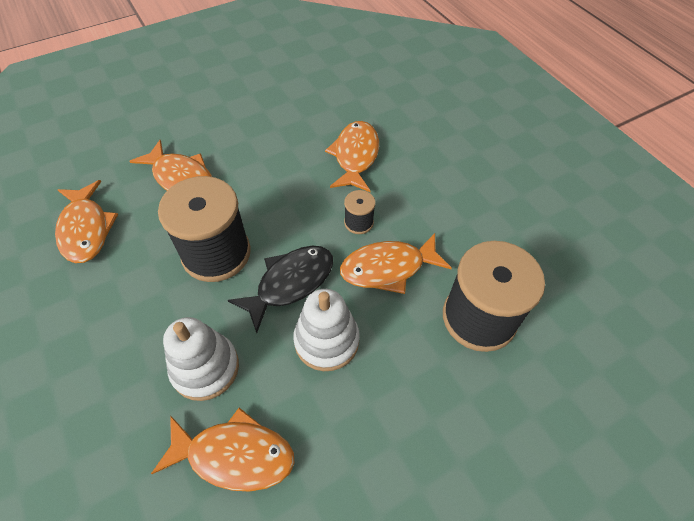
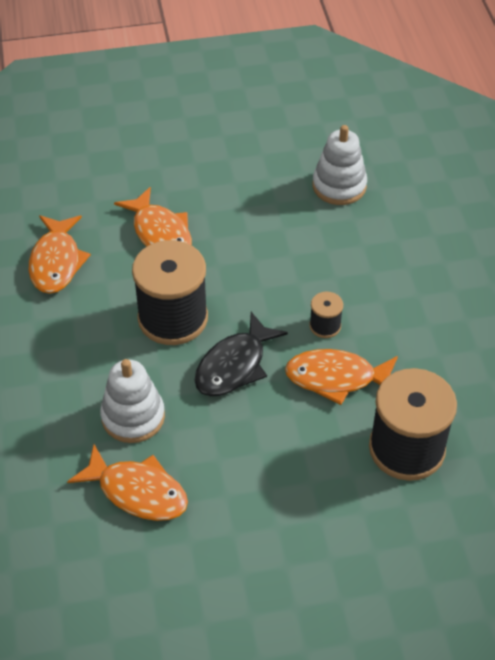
camera: 20 degrees right, 5 degrees down
black fish [228,246,333,333] -> black fish turned 150 degrees clockwise [195,312,288,396]
white stacking toy [293,289,360,371] -> white stacking toy moved to [313,125,367,205]
orange fish [325,121,379,192] -> none

